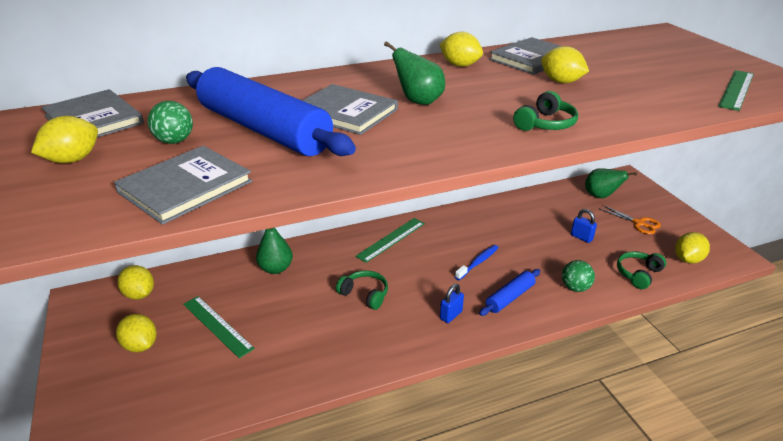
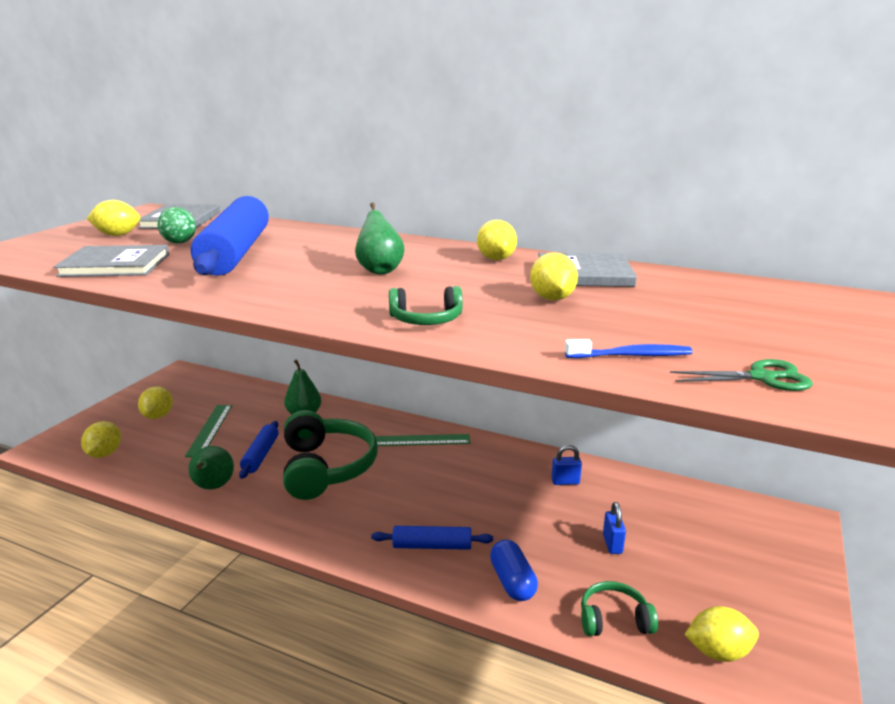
camera: 45 degrees right, 10 degrees down
yellow lemon [117,265,154,300] -> yellow lemon moved to [81,421,121,458]
grey book [302,84,398,135] -> none
green headphones [336,270,388,310] -> green headphones [283,410,378,500], size x2.02
blue padlock [440,284,464,323] -> blue padlock moved to [551,445,582,485]
blue toothbrush [455,245,499,280] -> blue toothbrush moved to [565,339,692,358]
green ball [562,260,595,292] -> blue capsule [490,540,538,601]
green pear [585,168,637,198] -> green pear moved to [188,446,234,490]
orange scissors [600,205,661,234] -> none
green ruler [718,70,754,111] -> green scissors [670,359,813,391]
none -> blue rolling pin [239,421,279,479]

